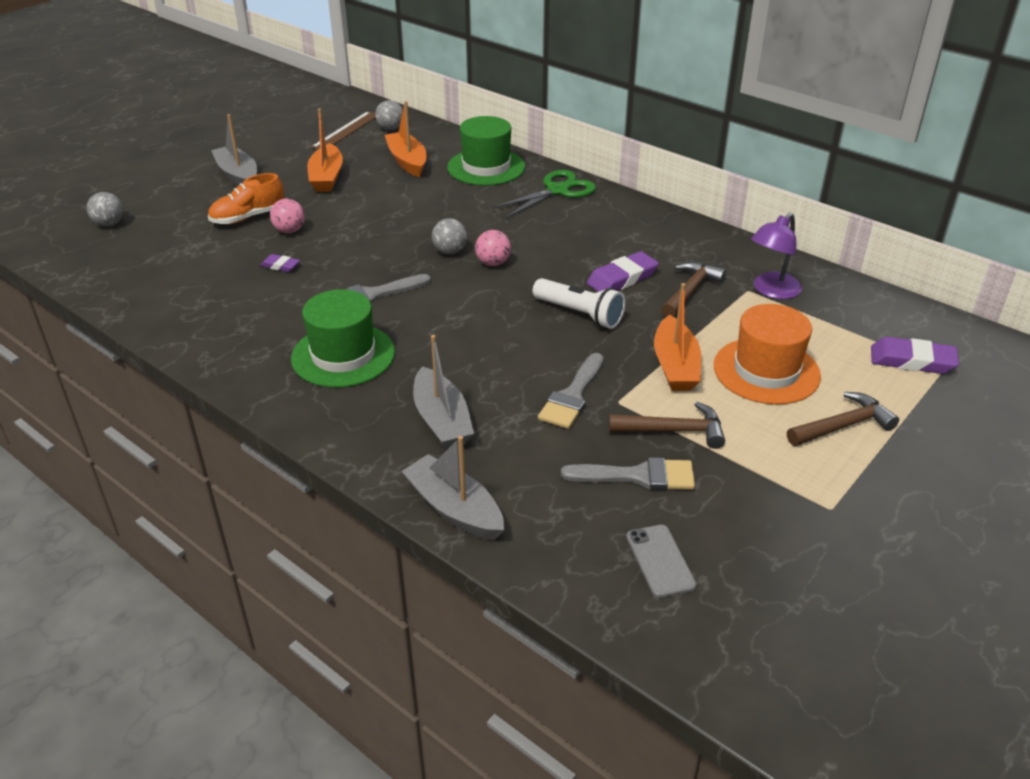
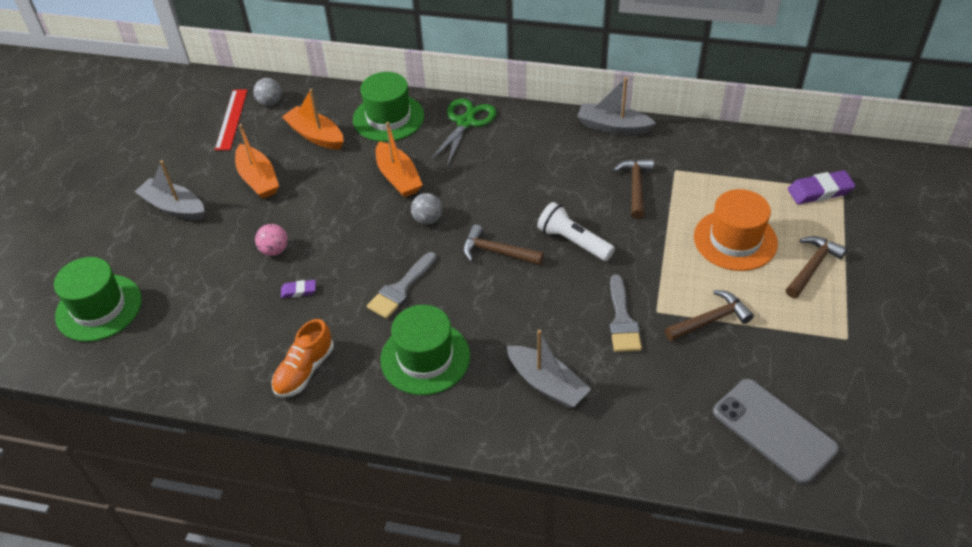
camera: 25 degrees left, 10 degrees up
grey ball [87,192,123,226] -> green hat [54,257,142,342]
orange shoe [208,173,284,224] -> orange shoe moved to [272,319,334,398]
brown ruler [311,111,375,149] -> red ruler [215,89,248,150]
grey boat [401,436,504,540] -> grey boat moved to [577,77,656,135]
pink ball [475,230,511,266] -> none
white flashlight [533,278,626,329] -> white flashlight turned 150 degrees counterclockwise [537,202,615,261]
grey brush [561,457,695,490] -> none
purple eraser [587,251,659,292] -> none
grey phone [626,525,696,598] -> grey phone [713,379,839,484], size x1.81
orange boat [654,283,701,391] -> orange boat moved to [376,122,423,197]
purple lamp [751,213,802,299] -> none
none -> brown hammer [463,224,544,265]

